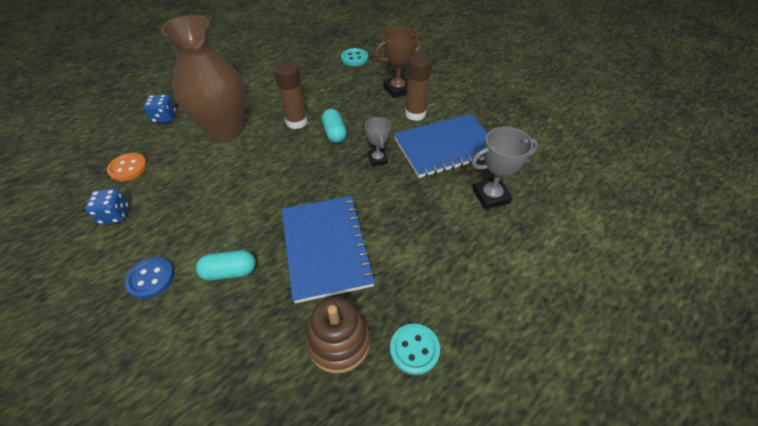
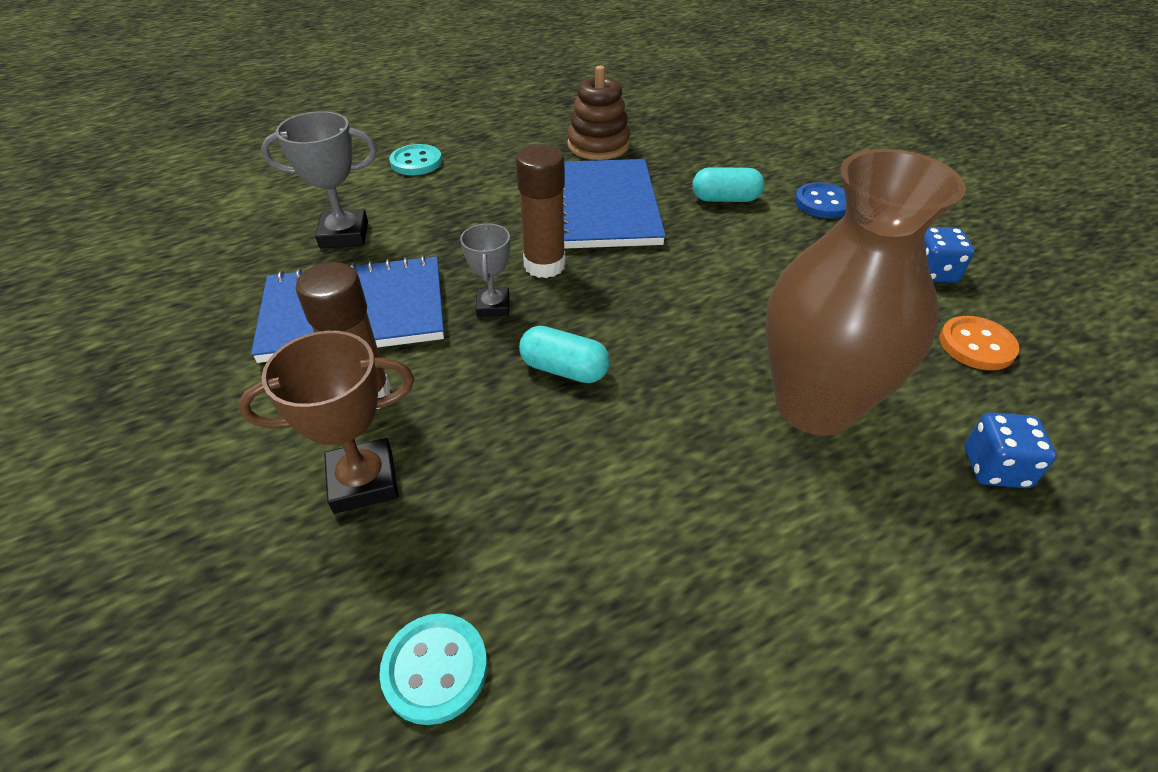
camera: 170 degrees left, 5 degrees down
brown glue stick [273,60,307,129] -> brown glue stick moved to [515,144,565,278]
turquoise capsule [322,109,347,143] -> turquoise capsule turned 60 degrees counterclockwise [519,326,610,383]
turquoise button [390,323,440,375] -> turquoise button moved to [389,144,442,175]

